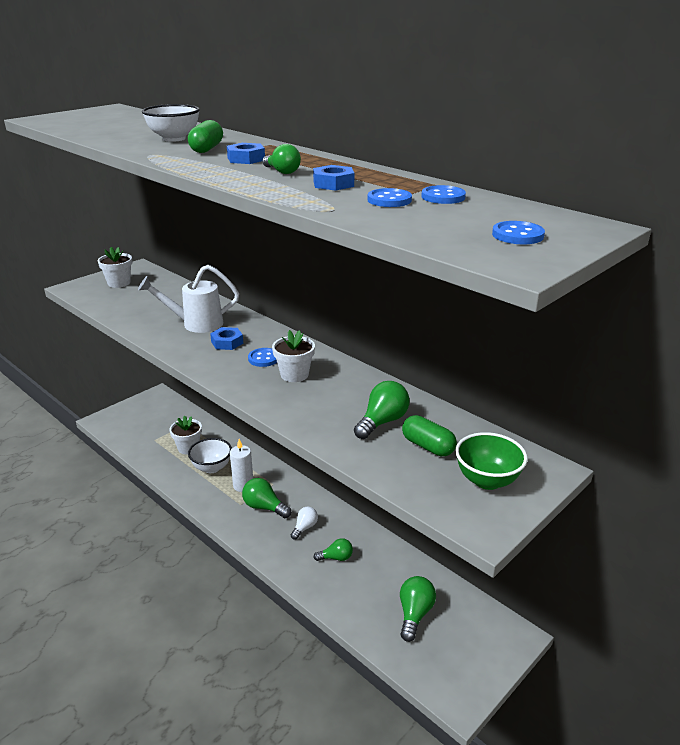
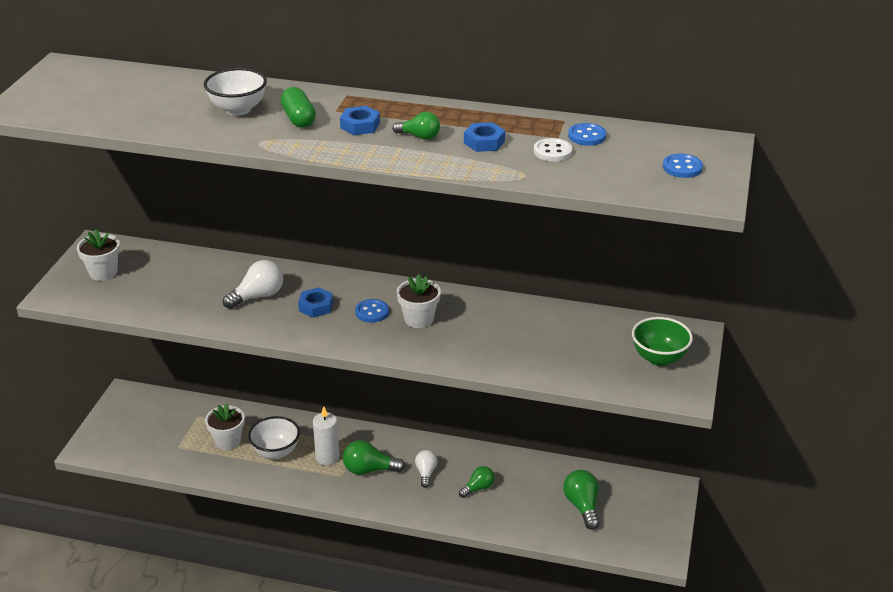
camera: 30 degrees left, 5 degrees up
white watering can [138,265,239,333] -> white light bulb [223,260,283,309]
green light bulb [354,381,409,439] -> none
blue button [368,188,412,207] -> white button [534,138,572,162]
green capsule [402,415,457,456] -> none

